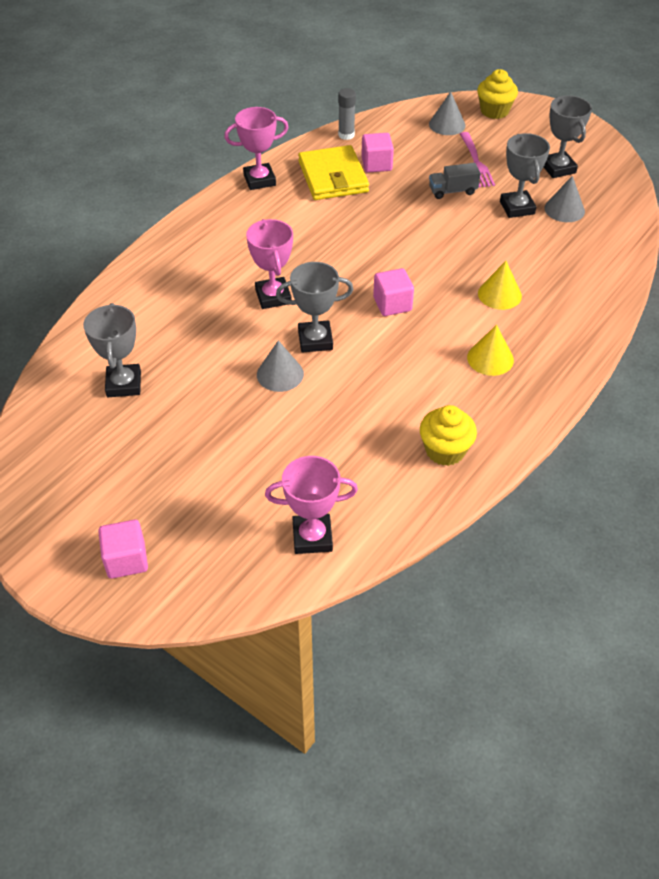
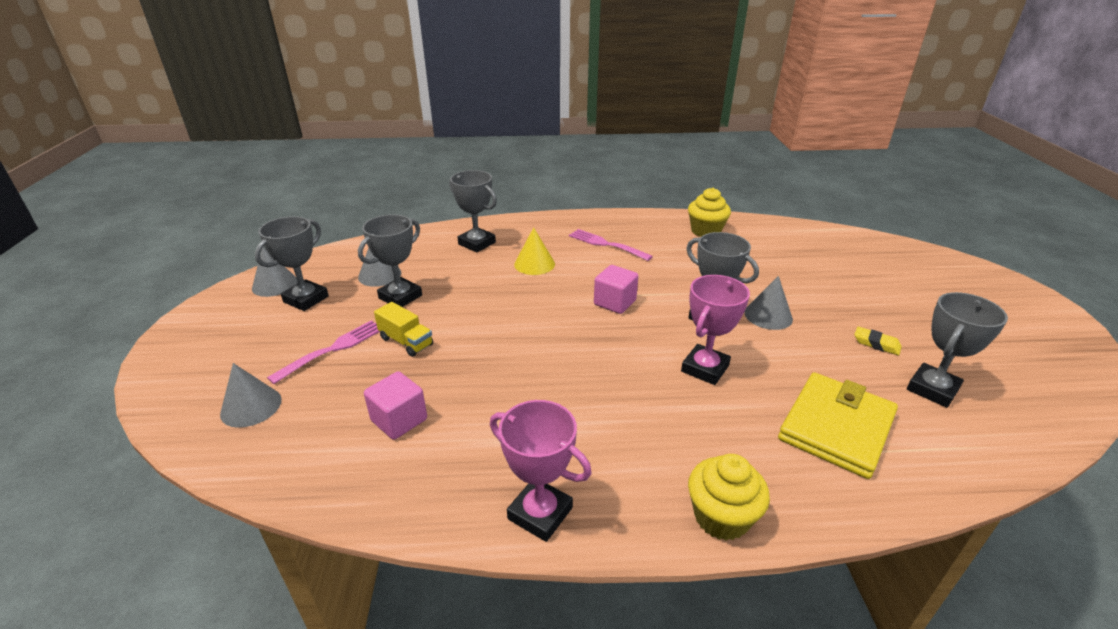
camera: 130 degrees left, 15 degrees down
pink cube [98,520,148,579] -> none
pink trophy [265,456,358,554] -> none
yellow wallet [298,145,369,200] -> yellow wallet moved to [778,372,898,479]
grey glue stick [338,88,356,140] -> none
grey truck [429,163,481,199] -> yellow truck [374,302,433,357]
yellow cone [467,325,514,376] -> pink fork [569,229,653,261]
yellow cupcake [477,69,518,119] -> yellow cupcake moved to [688,454,770,541]
none -> grey cone [252,247,298,297]
none -> grey trophy [449,170,497,252]
none -> yellow eraser [854,327,902,355]

